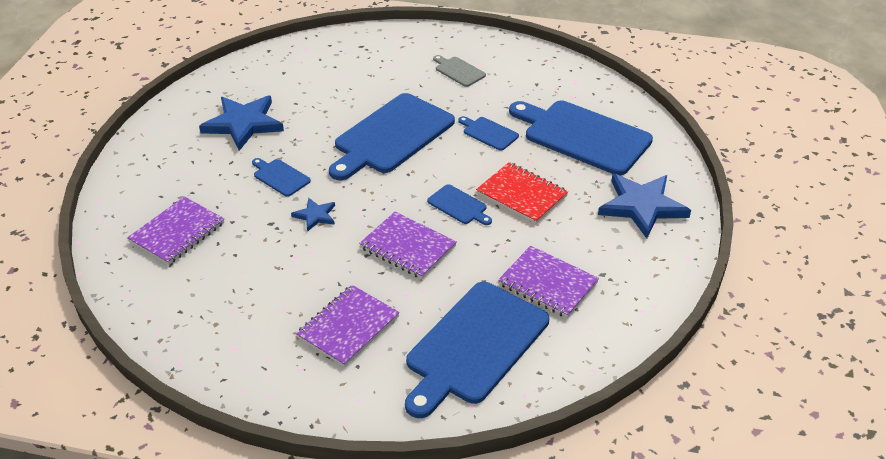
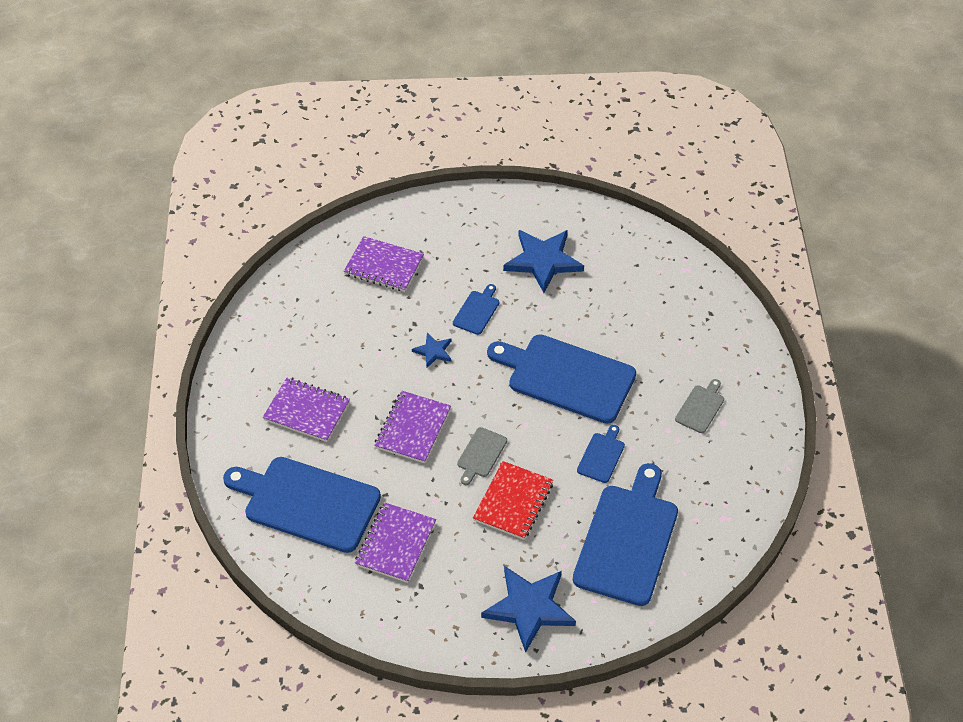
camera: 75 degrees right, 10 degrees up
blue cutting board [427,184,492,225] -> grey cutting board [457,427,507,485]

